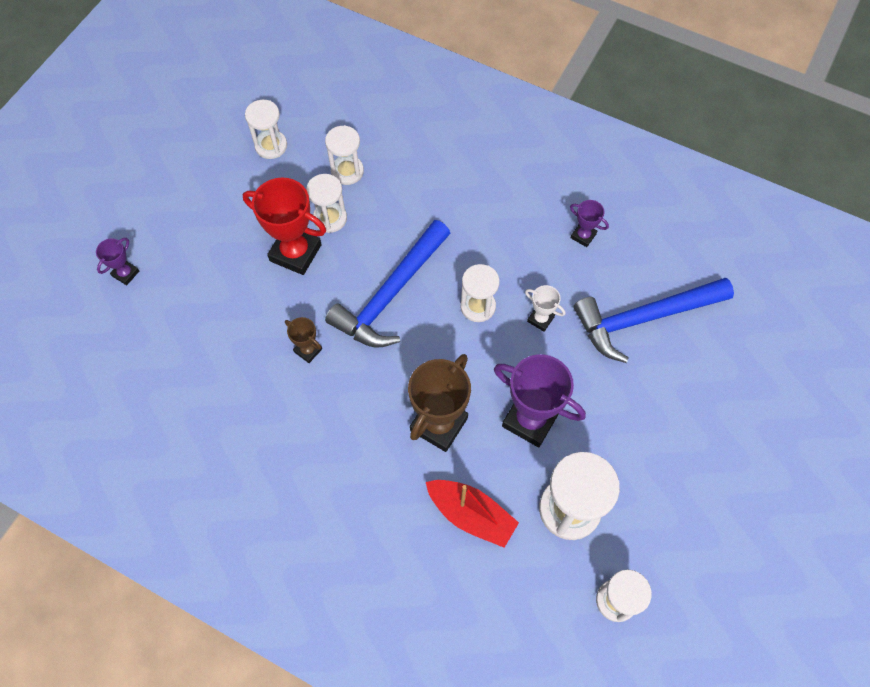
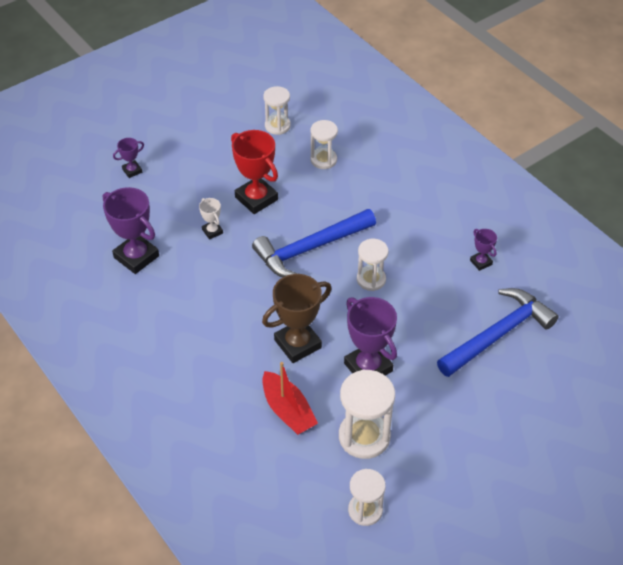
camera: 25 degrees right, 15 degrees down
brown trophy [285,317,322,363] -> none
white hourglass [306,174,347,233] -> none
white trophy [525,285,565,331] -> white trophy moved to [199,198,223,240]
blue hammer [574,278,734,363] -> blue hammer turned 135 degrees clockwise [437,288,559,377]
none -> purple trophy [103,187,159,274]

